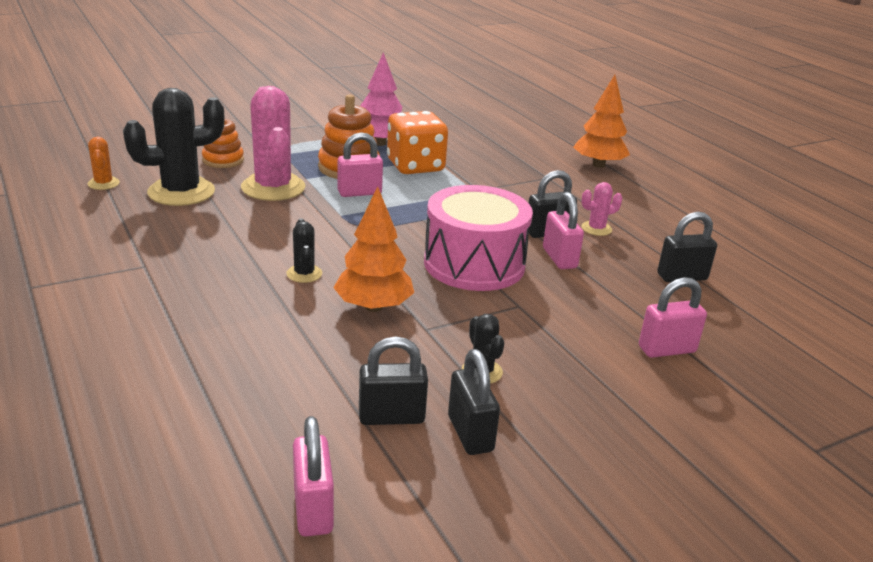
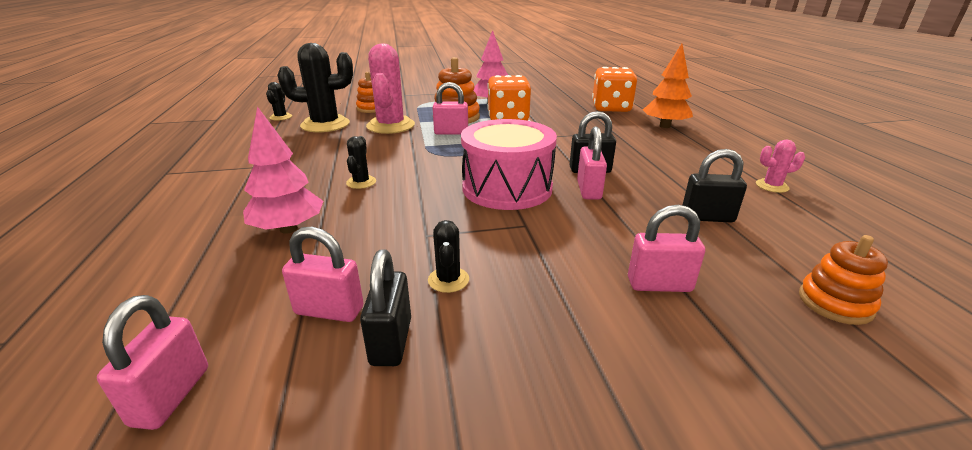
camera: 20 degrees right, 0 degrees up
orange cactus [88,137,120,190] -> black cactus [266,82,292,121]
orange tree [333,187,414,312] -> none
black padlock [359,337,428,425] -> pink padlock [282,227,364,322]
pink cactus [581,182,622,236] -> pink cactus moved to [756,139,805,193]
none -> pink tree [243,106,323,234]
none -> orange dice [592,67,637,112]
none -> orange stacking toy [799,235,888,325]

